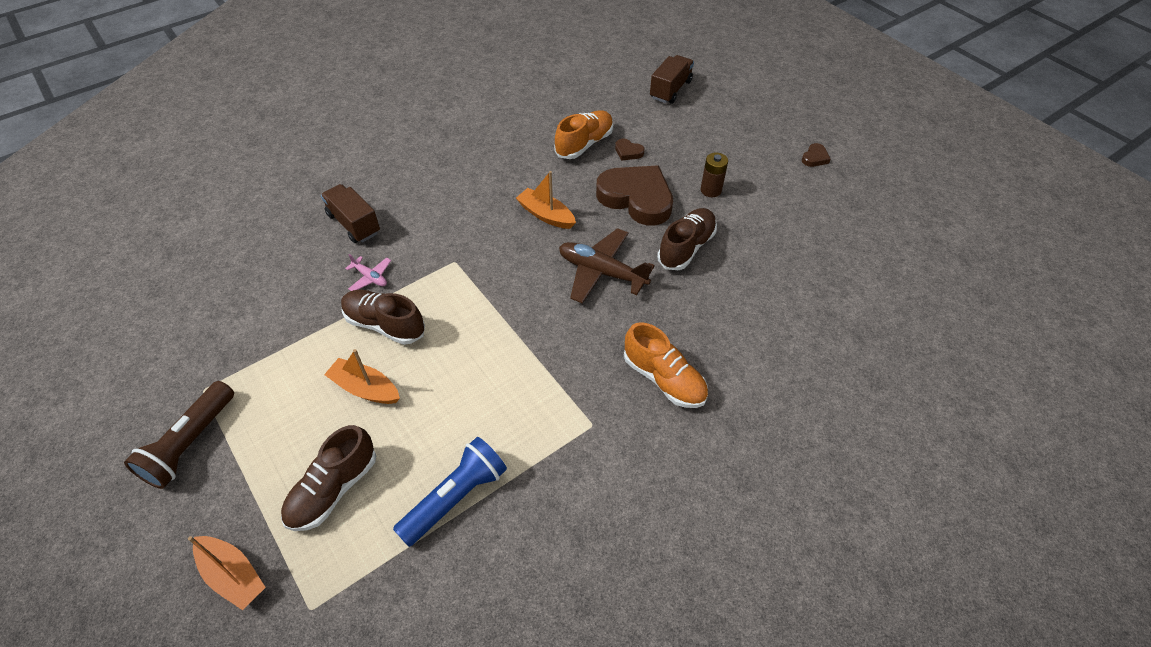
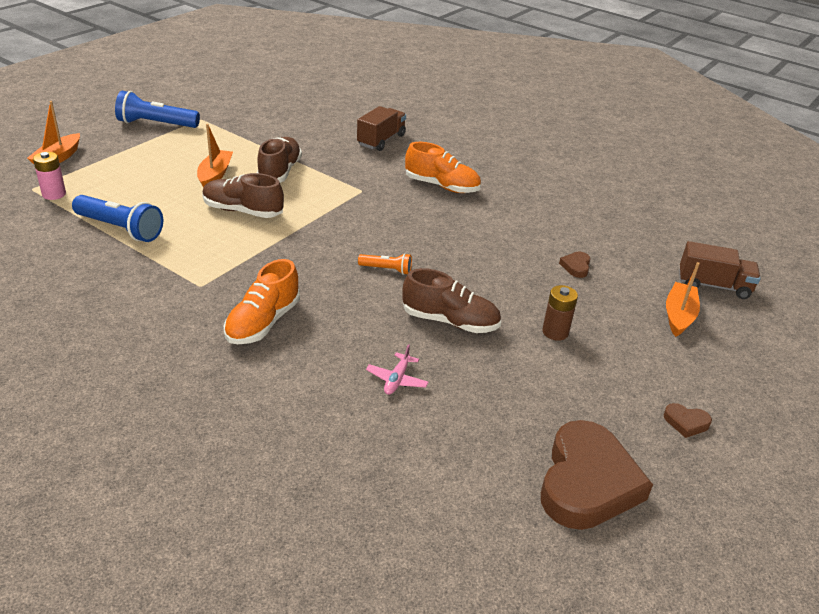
camera: 70 degrees right, 15 degrees down
brown flashlight [124,381,234,489] -> blue flashlight [115,91,200,128]
brown shoe [281,425,376,531] -> brown shoe moved to [202,173,284,218]
pink plane [345,254,391,291] -> pink plane moved to [366,344,429,395]
orange boat [516,171,576,229] -> orange boat moved to [666,262,700,337]
orange shoe [554,110,613,159] -> orange shoe moved to [405,142,481,193]
brown plane [559,228,655,303] -> orange flashlight [358,253,412,275]
brown heart [596,165,673,226] -> brown heart moved to [541,420,653,530]
none -> pink battery [33,152,66,200]

